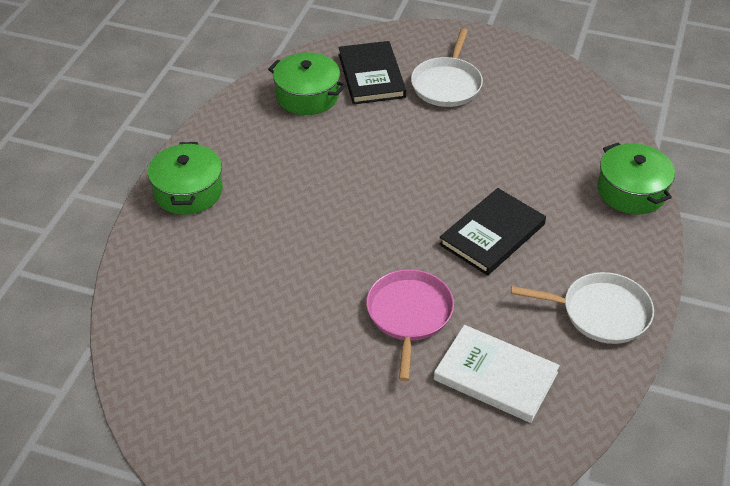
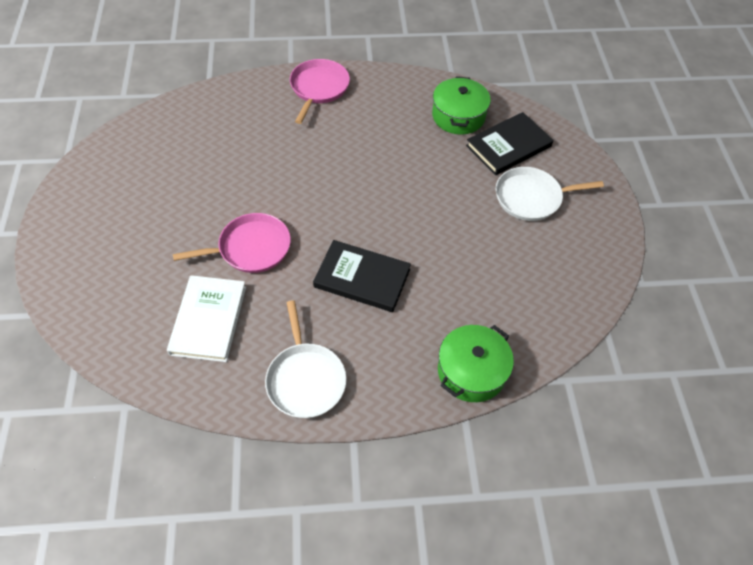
camera: 65 degrees right, 10 degrees up
green pot [148,142,223,215] -> pink pan [290,59,350,124]

